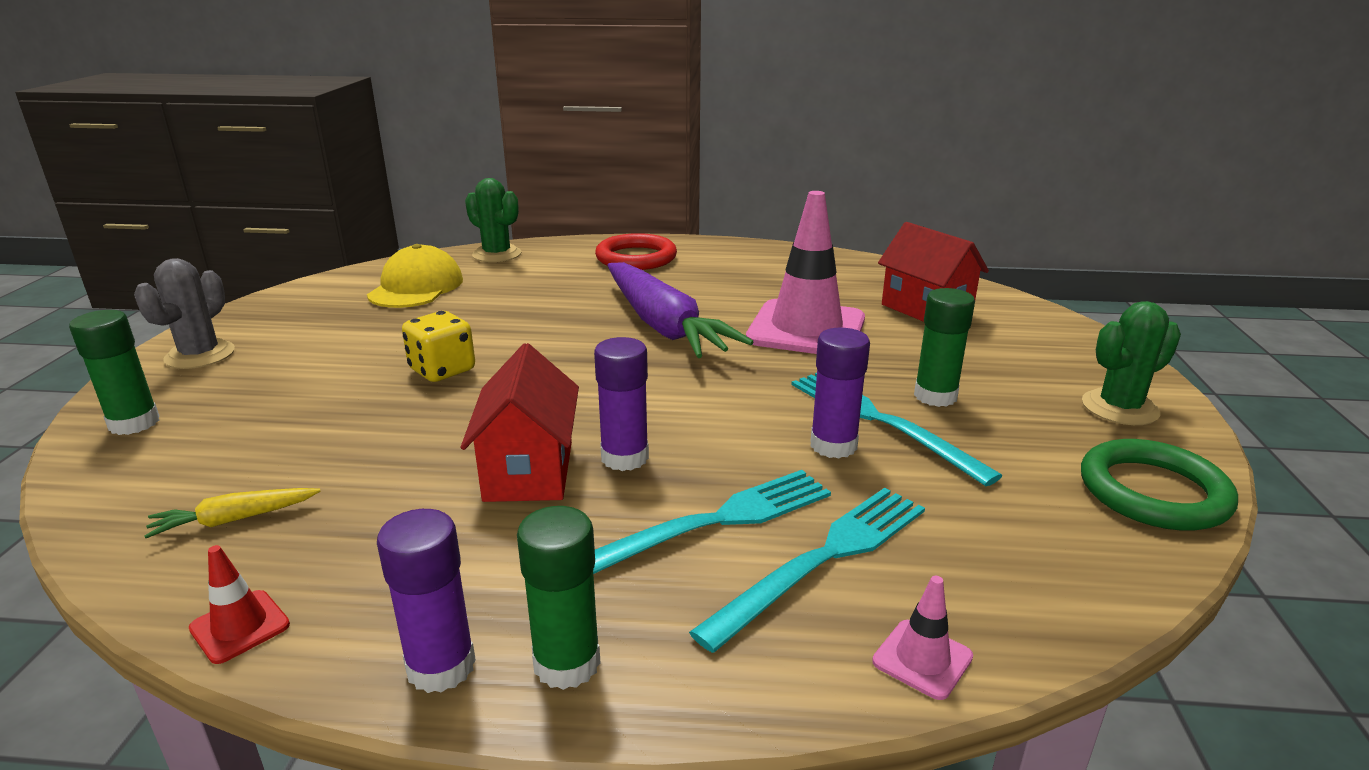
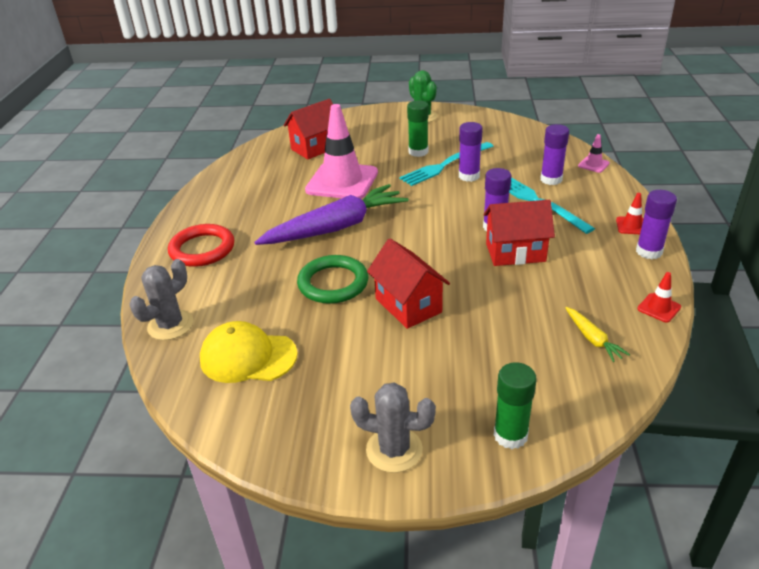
camera: 90 degrees left, 10 degrees up
yellow dice [402,311,475,382] -> red house [367,239,450,329]
green cactus [465,178,521,262] -> grey cactus [130,259,193,340]
green glue stick [517,506,601,690] -> red traffic cone [616,193,644,234]
turquoise fork [689,488,925,653] -> purple glue stick [541,124,569,185]
green ring [1081,439,1238,531] -> green ring moved to [297,255,368,304]

